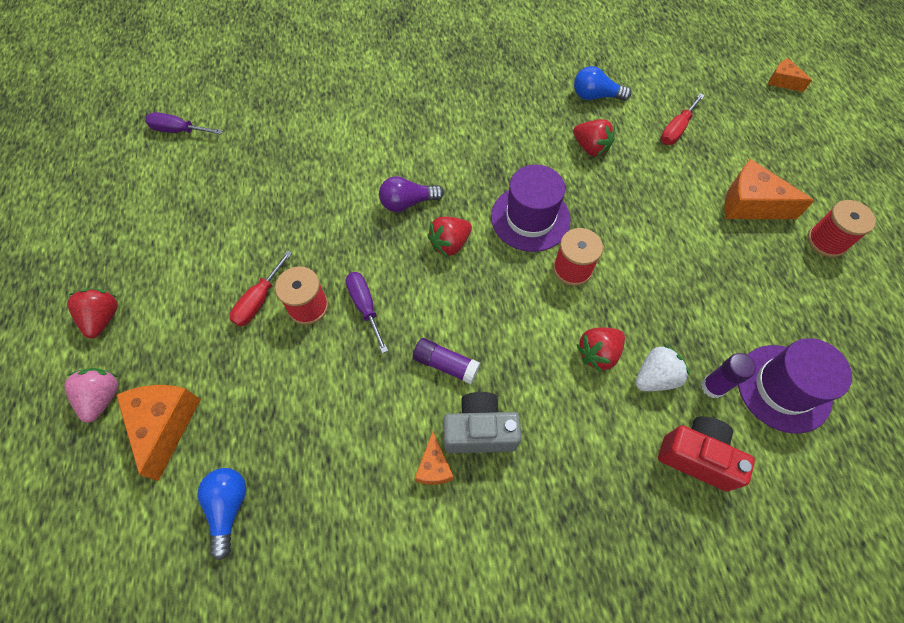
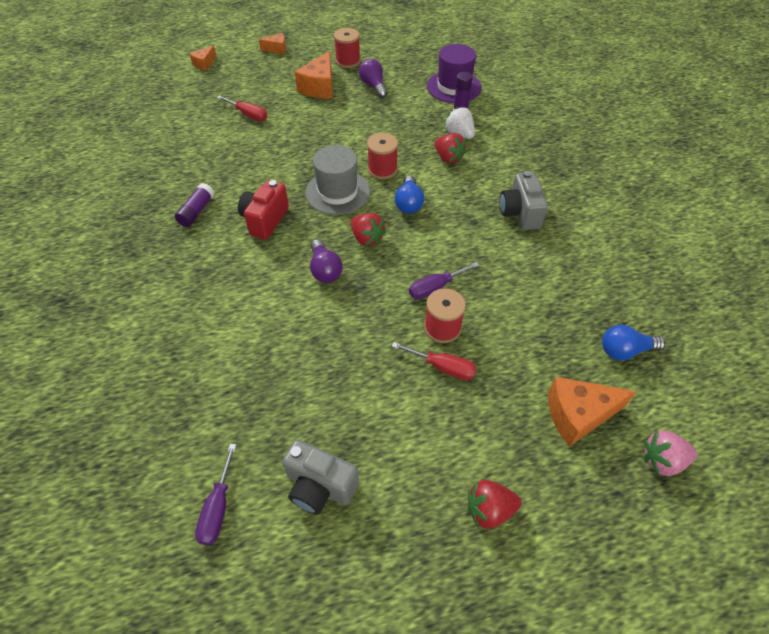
camera: 95 degrees left, 10 degrees down
pink strawberry [64,368,119,423] -> pink strawberry moved to [644,430,697,476]
purple glue stick [413,338,480,384] -> purple glue stick moved to [175,183,215,227]
orange cheese [415,432,454,485] -> orange cheese moved to [259,33,286,54]
purple hat [491,165,571,252] -> grey hat [305,145,370,215]
red strawberry [573,119,615,157] -> none
blue light bulb [574,66,631,101] -> blue light bulb moved to [395,175,424,214]
red camera [658,416,755,492] -> red camera moved to [238,180,289,240]
none -> grey camera [282,439,359,514]
none -> purple light bulb [359,59,388,98]

